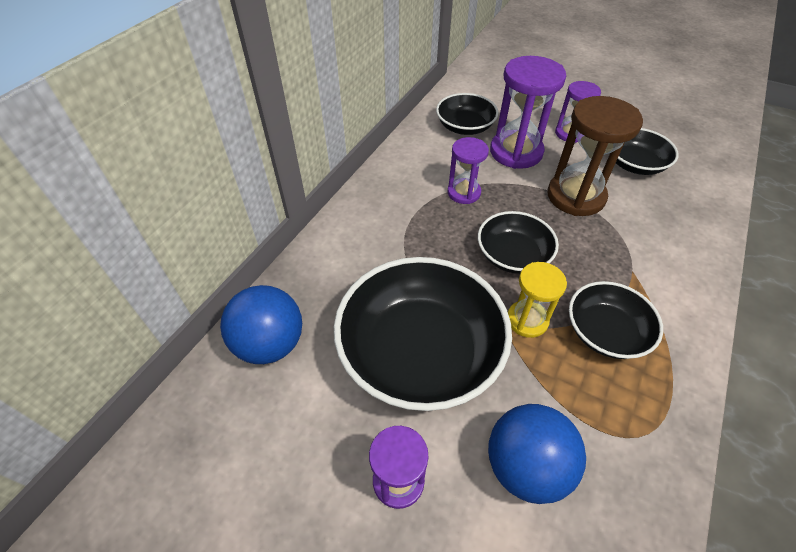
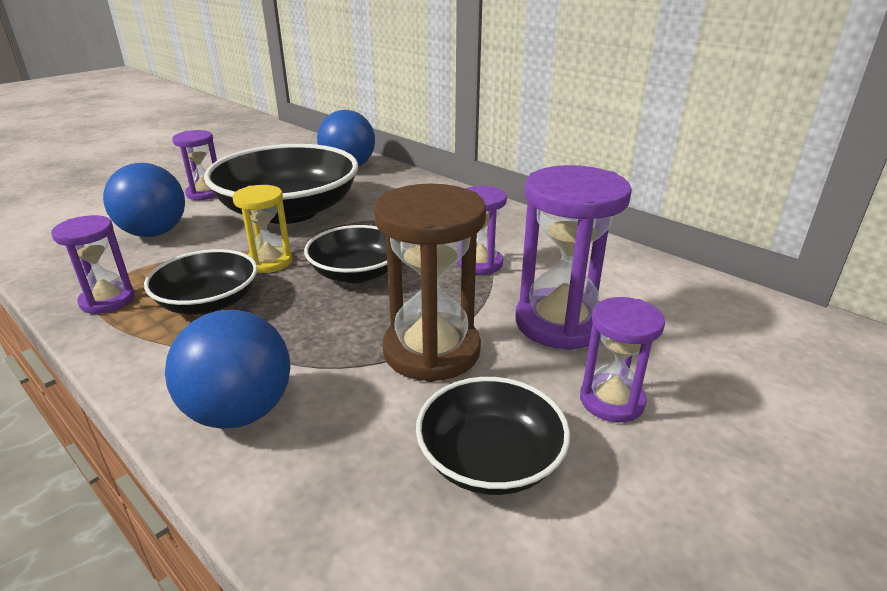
camera: 105 degrees right, 20 degrees down
black bowl [436,93,499,135] -> none
none -> purple hourglass [51,215,135,314]
none -> blue ball [165,310,290,429]

